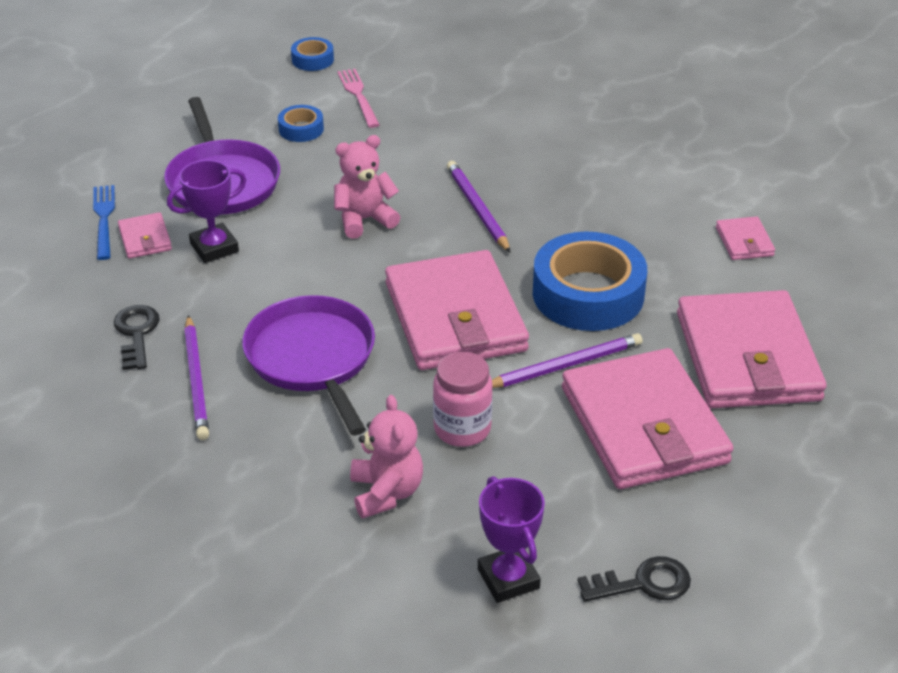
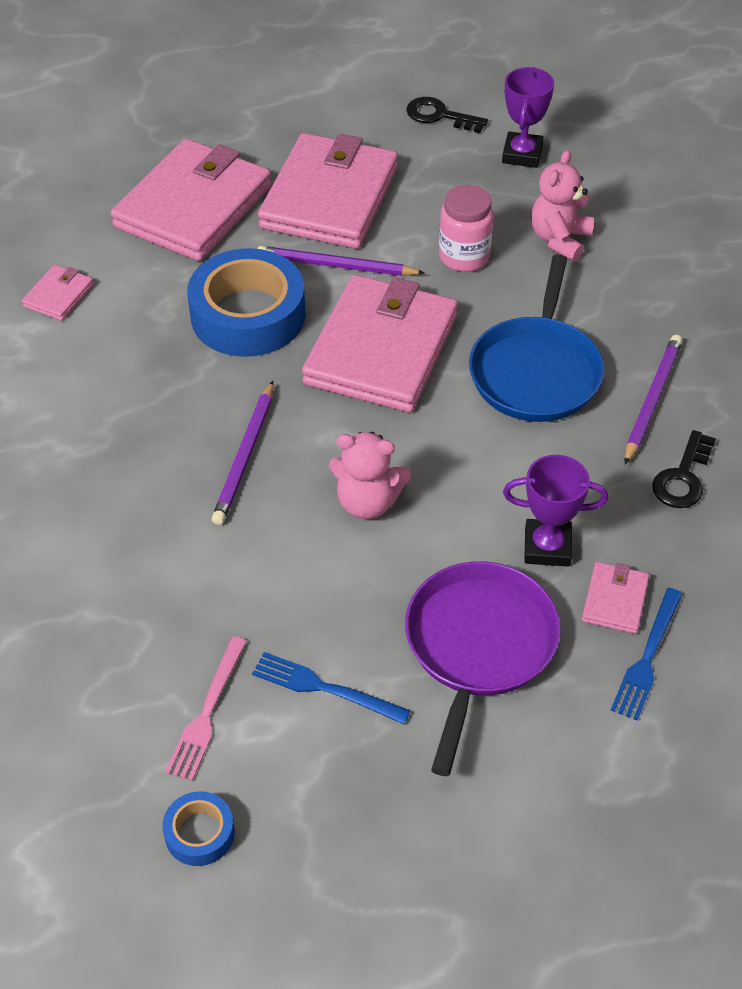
camera: 145 degrees left, 10 degrees up
purple pan [242,295,375,435] -> blue pan [469,254,604,422]
blue tape [278,105,324,142] -> blue fork [252,652,411,724]

